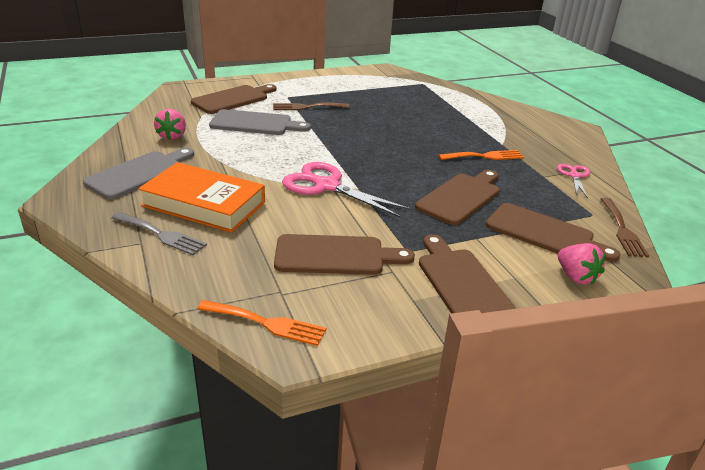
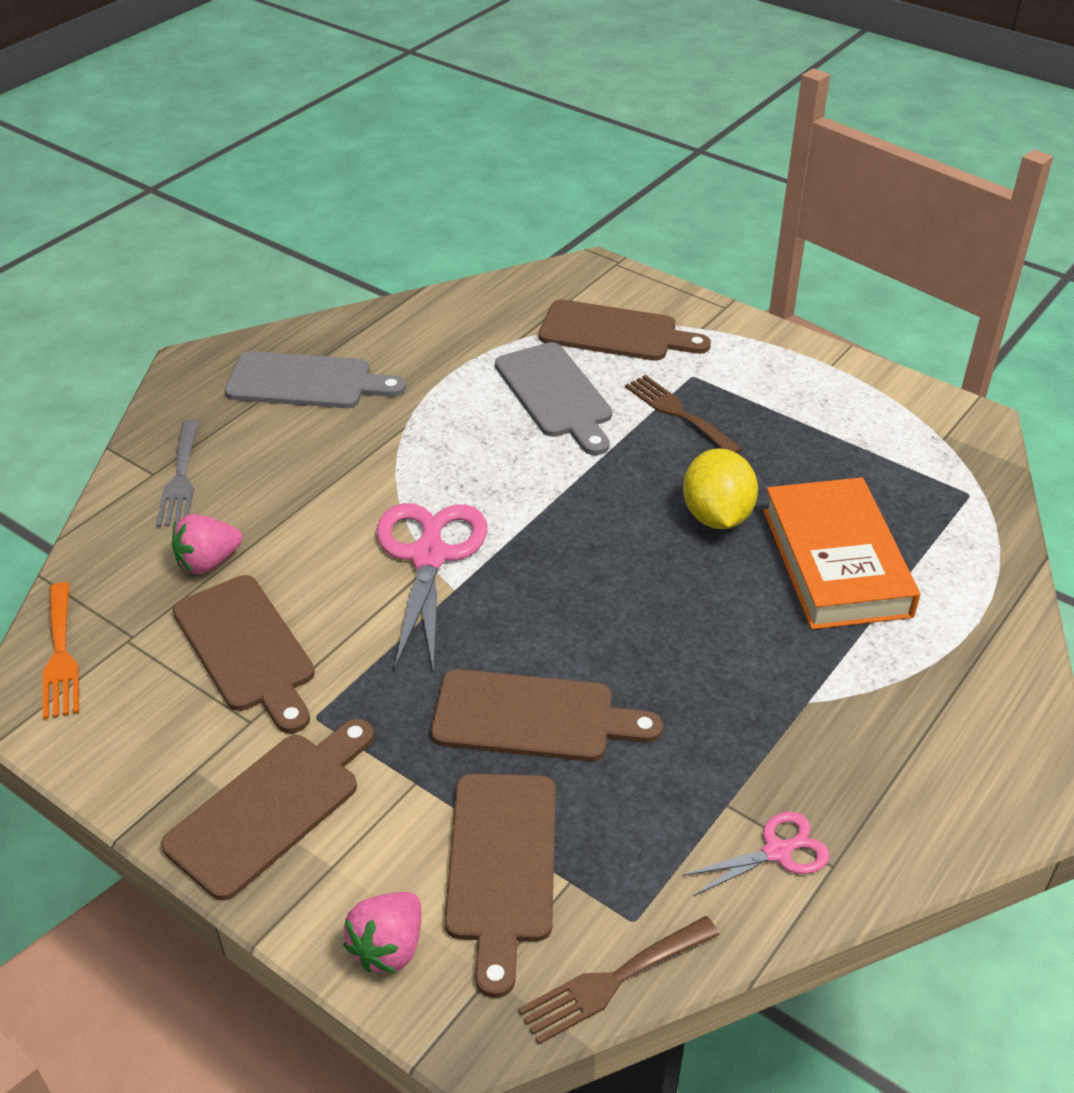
camera: 60 degrees right, 10 degrees up
orange book [138,162,265,233] -> orange book moved to [763,477,920,630]
pink strawberry [154,109,186,140] -> pink strawberry moved to [172,514,242,574]
orange fork [438,150,524,160] -> none
none -> yellow lemon [683,448,758,529]

